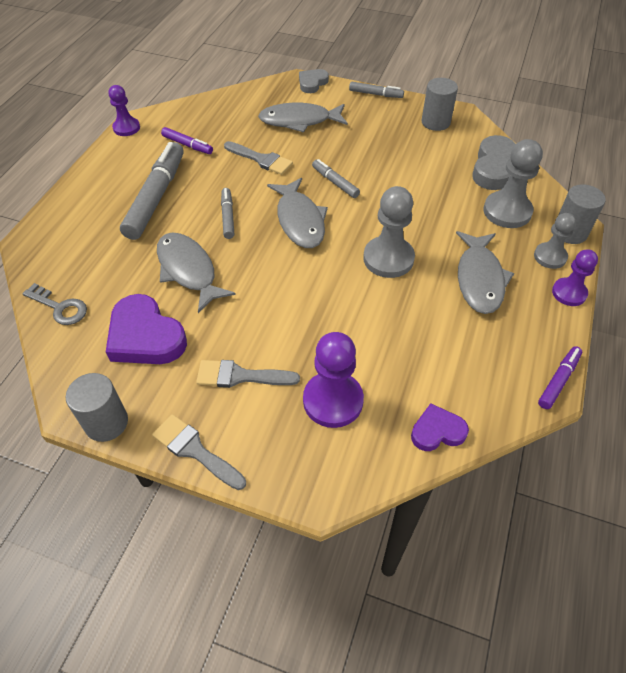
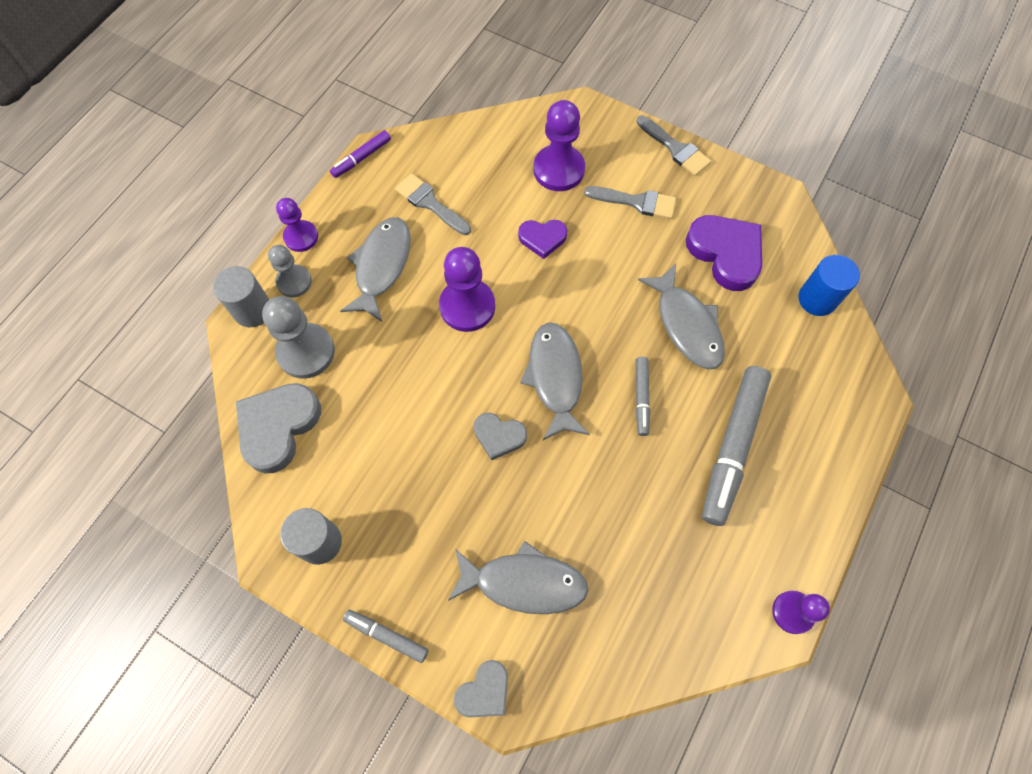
camera: 170 degrees left, 15 degrees up
grey key [22,283,87,325] -> blue cylinder [798,255,860,316]
grey cylinder [66,373,128,442] -> none
purple marker [161,127,213,154] -> none
grey brush [224,141,293,175] -> grey brush moved to [395,173,471,235]
grey marker [312,159,360,198] -> grey heart [474,413,527,460]
grey pawn [363,186,415,278] -> purple pawn [439,247,495,332]
purple heart [411,403,469,451] -> purple heart moved to [518,220,567,259]

